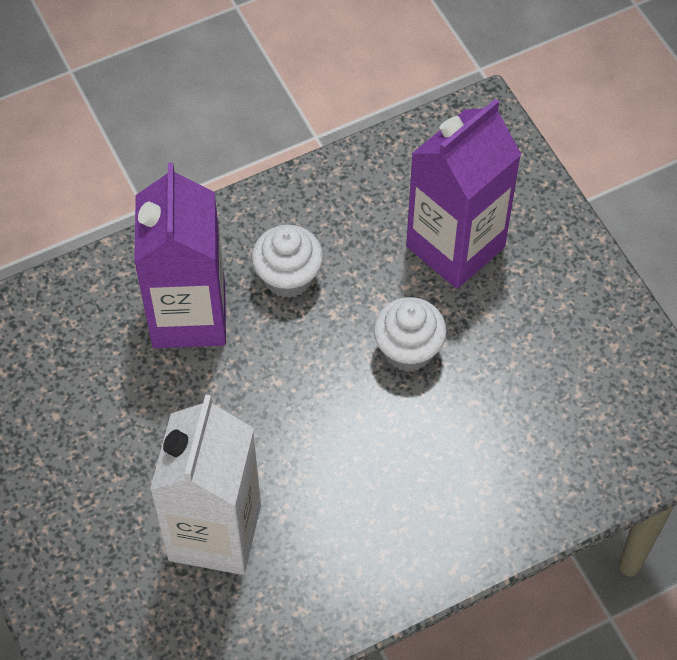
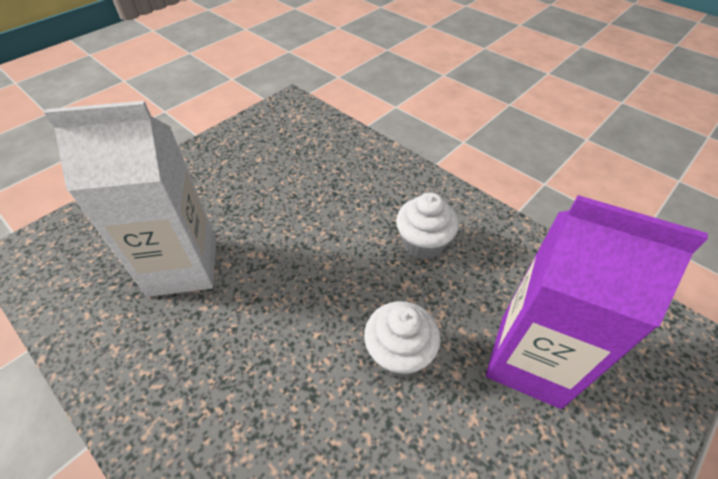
camera: 70 degrees right, 10 degrees down
purple carton [134,163,226,348] -> none

